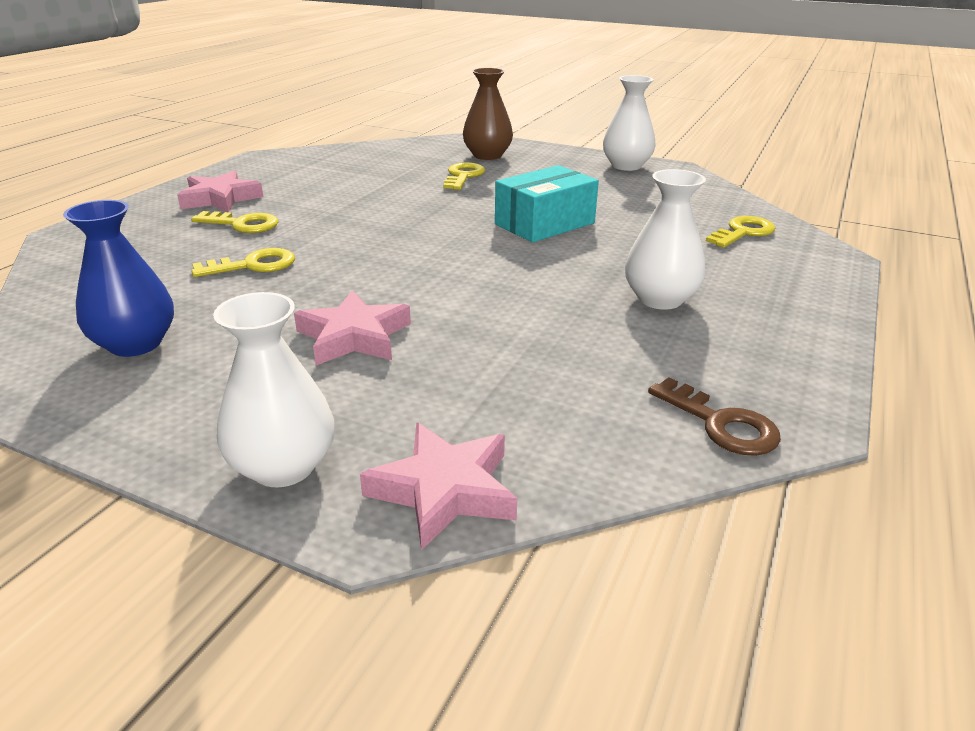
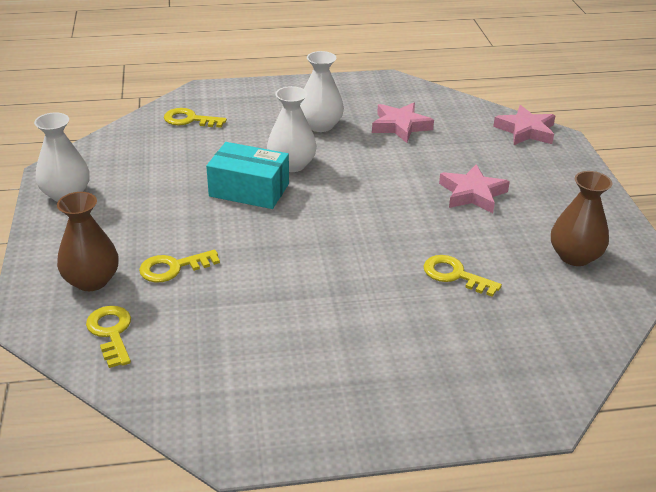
camera: 125 degrees left, 5 degrees up
blue vase [63,200,174,357] -> brown vase [551,171,612,266]
pink star [177,170,263,212] -> pink star moved to [372,103,434,143]
yellow key [191,211,278,233] -> yellow key moved to [86,306,131,368]
white vase [213,292,334,487] -> white vase moved to [267,86,317,172]
brown key [648,377,781,456] -> none

